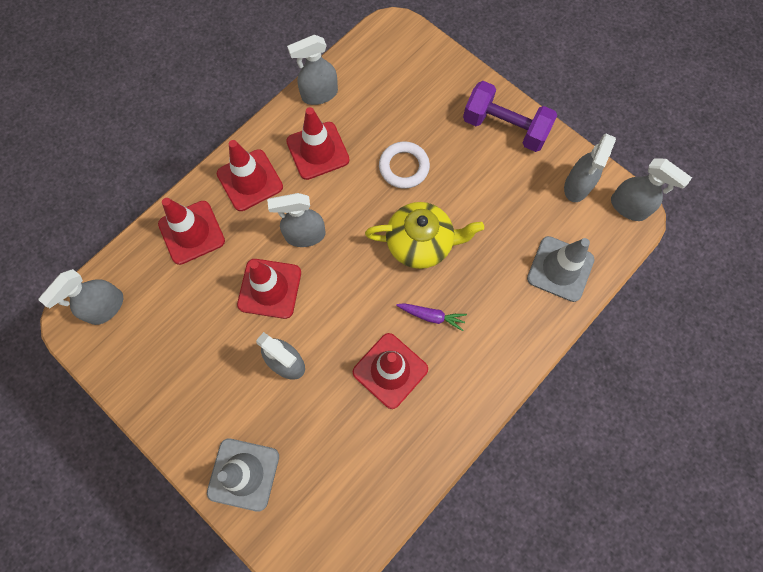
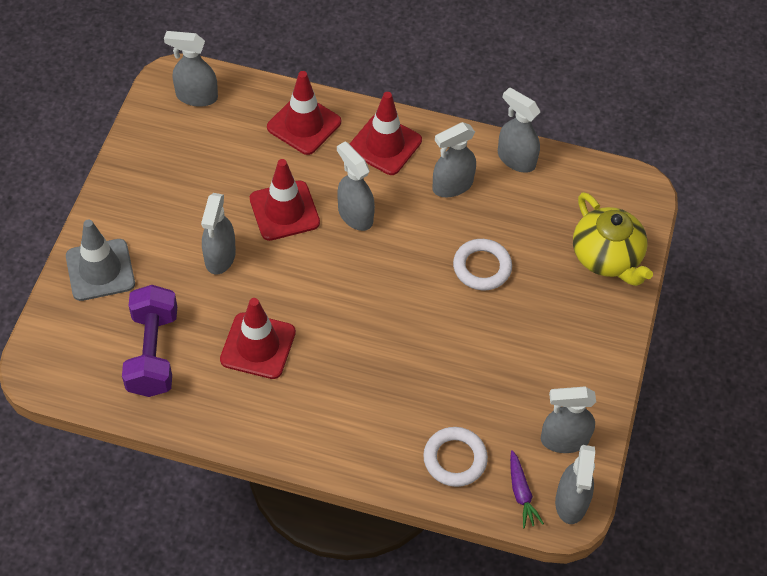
camera: 60 degrees right, 15 degrees down
red traffic cone [286,107,350,180] -> grey spray bottle [433,122,476,197]
yellow teapot [365,202,484,269] -> yellow teapot moved to [573,192,653,286]
purple carrot [396,303,467,331] -> purple carrot moved to [510,450,544,528]
purple dumbbell [463,81,557,152] -> purple dumbbell moved to [122,285,177,397]
grey traffic cone [527,236,594,302] -> white ring [423,427,488,487]

